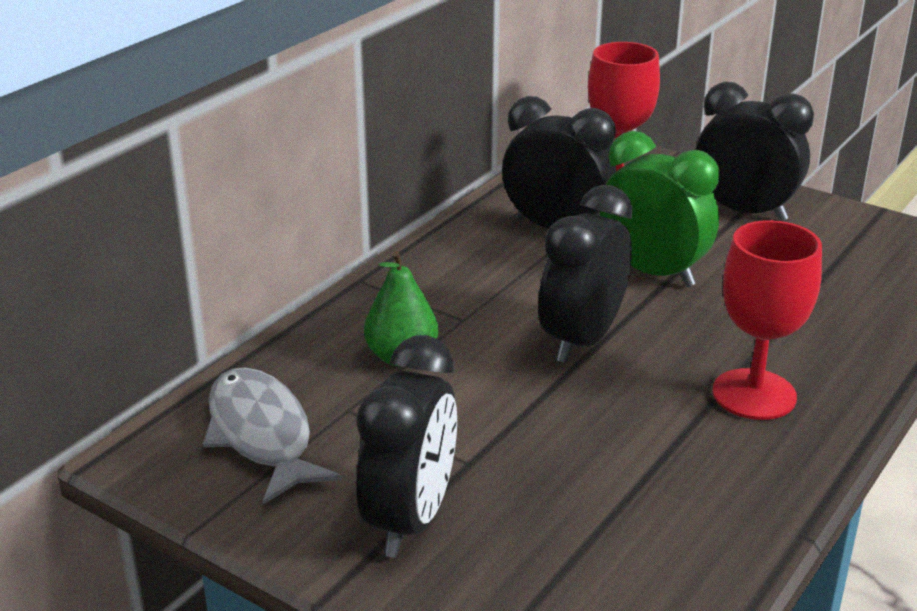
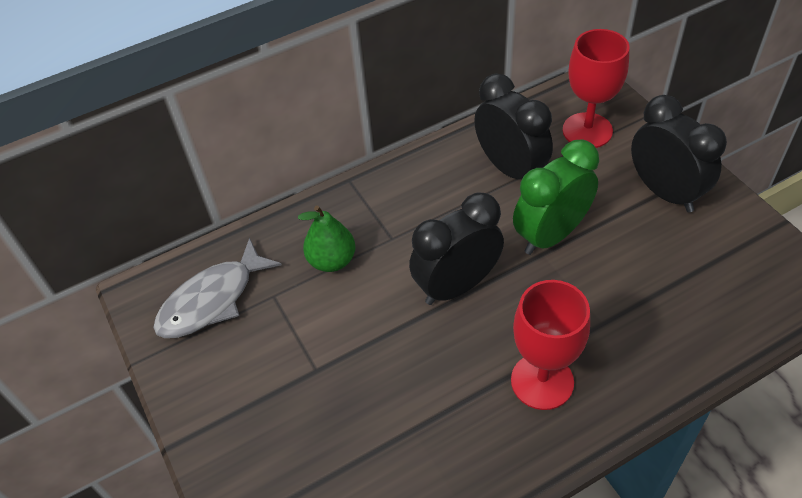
camera: 30 degrees right, 20 degrees up
grey fish [203,368,342,505] -> grey fish turned 135 degrees counterclockwise [153,238,282,338]
black clock [356,335,457,558] -> none
green clock [600,131,719,287] -> green clock turned 105 degrees counterclockwise [513,139,599,255]

